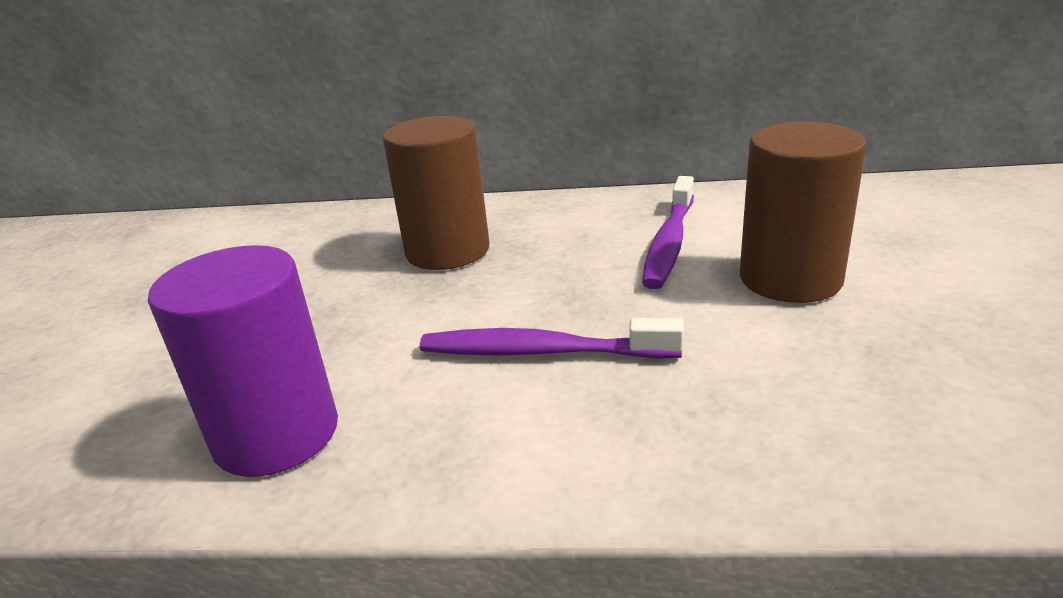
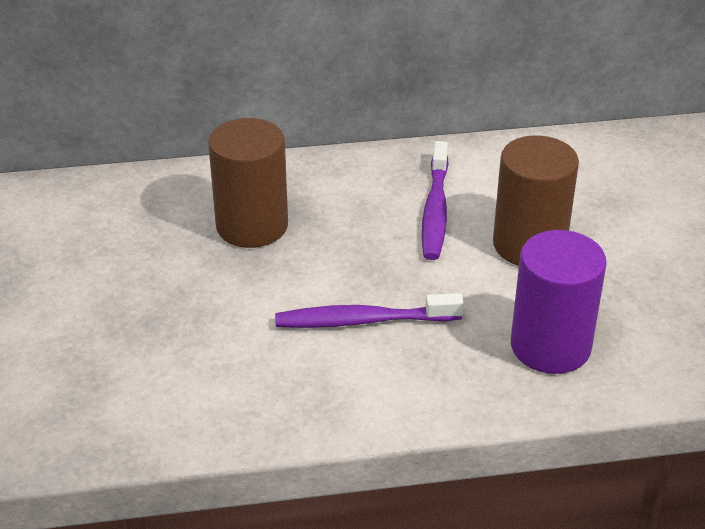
camera: 15 degrees left, 10 degrees up
purple cylinder [148,245,338,477] -> purple cylinder moved to [511,230,607,374]

